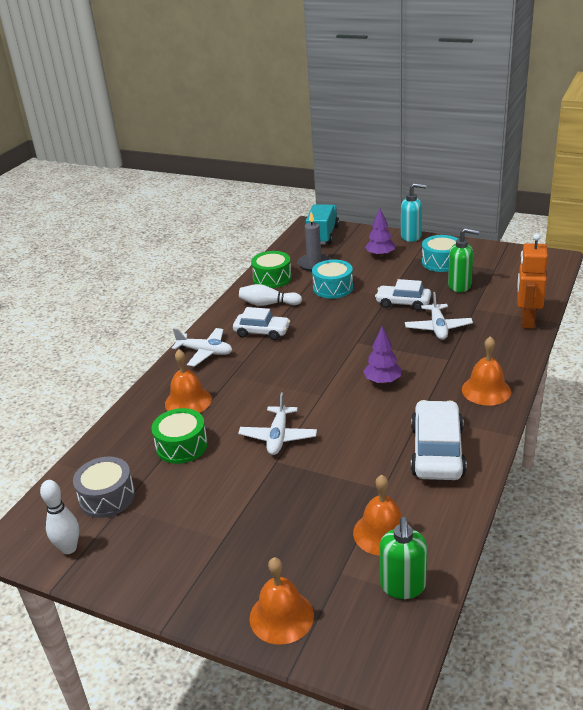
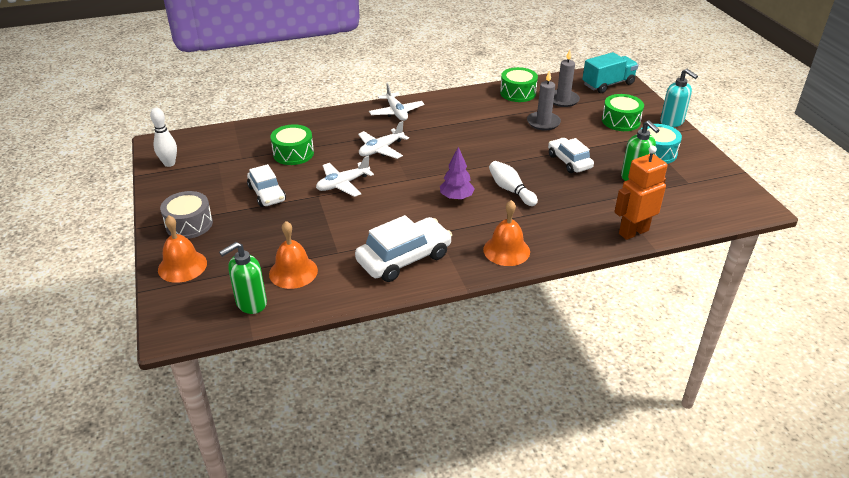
camera: 45 degrees right, 5 degrees up
grey drum [73,457,135,518] -> grey drum moved to [160,191,213,239]
orange bell [165,349,212,413] -> none
white car [233,307,290,340] -> white car moved to [247,164,286,207]
white bowling pin [239,284,302,306] -> white bowling pin moved to [489,161,538,206]
turquoise drum [312,260,353,299] -> grey candle [527,70,561,130]
purple tree [365,208,395,257] -> green drum [602,94,644,131]
white plane [405,292,473,340] -> white plane moved to [358,121,409,159]

